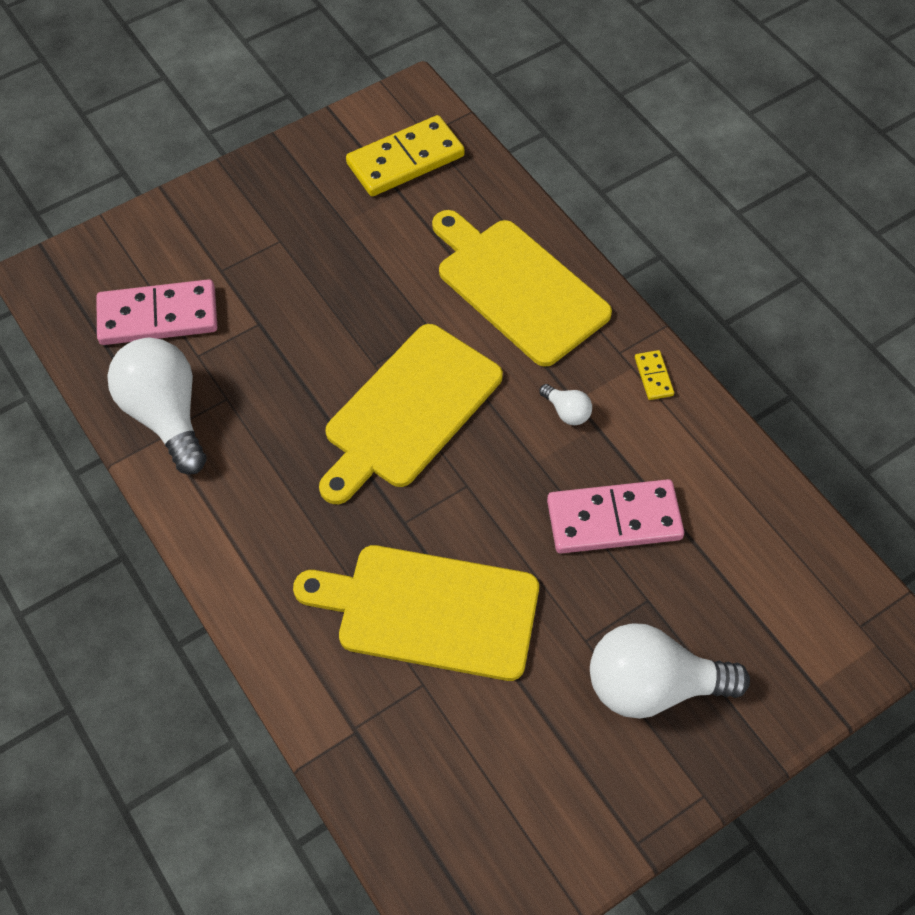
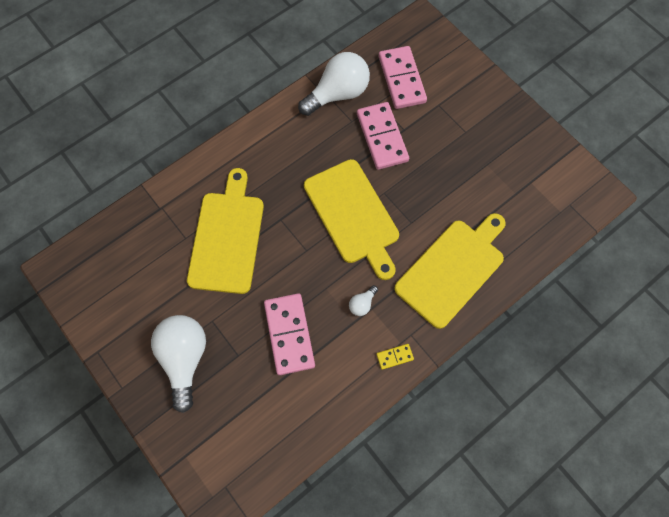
camera: 85 degrees right, 10 degrees up
yellow cutting board [319,324,503,504] -> yellow cutting board turned 150 degrees counterclockwise [304,159,399,280]
yellow domino [346,115,465,196] -> none
none -> pink domino [357,102,409,170]

